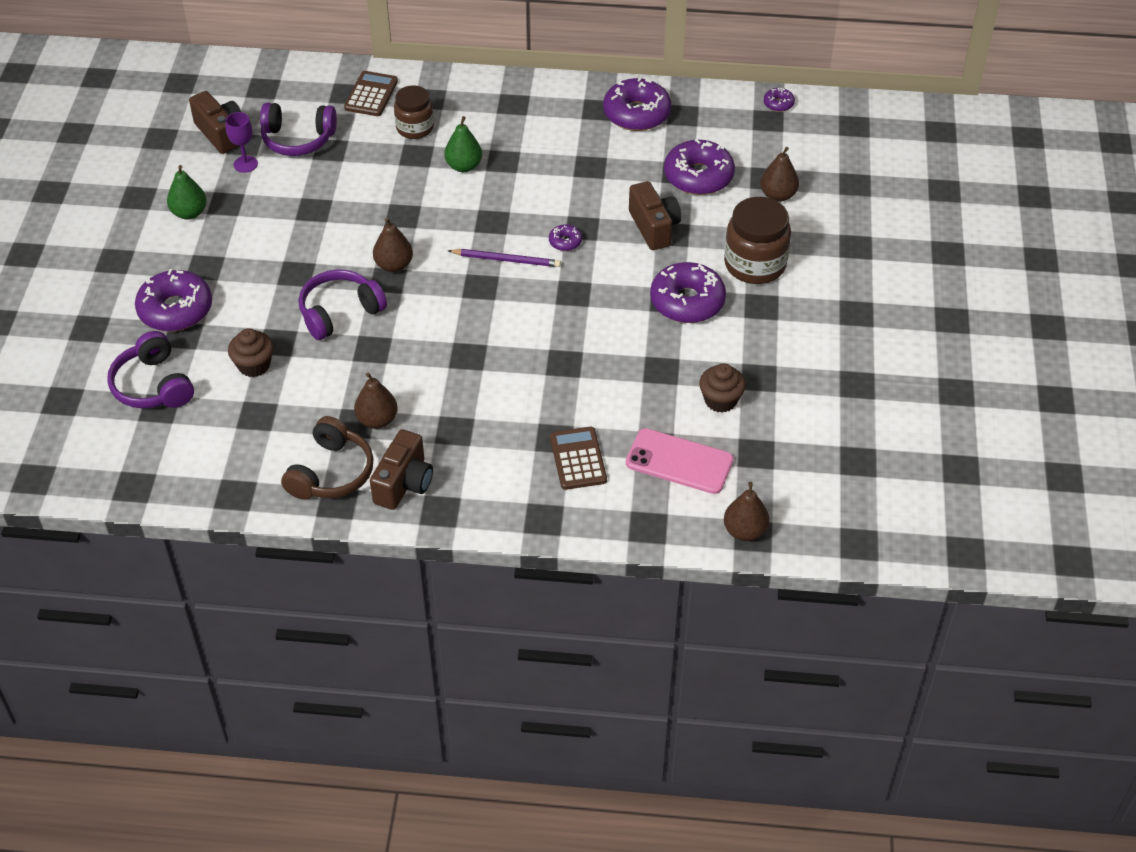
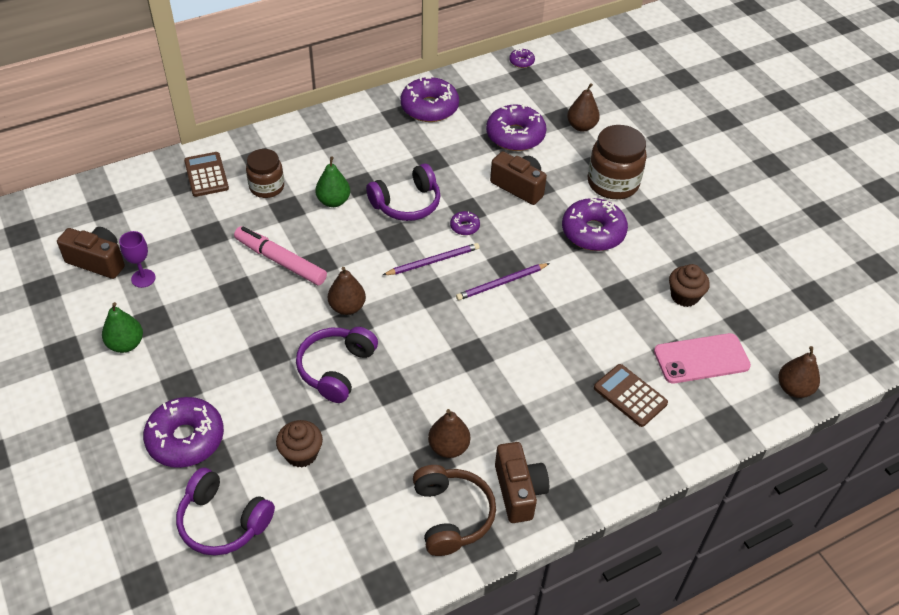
camera: 35 degrees left, 0 degrees up
purple headphones [260,103,337,156] -> purple headphones moved to [366,164,440,221]
none -> pink marker [234,226,327,285]
none -> purple pencil [456,263,550,300]

